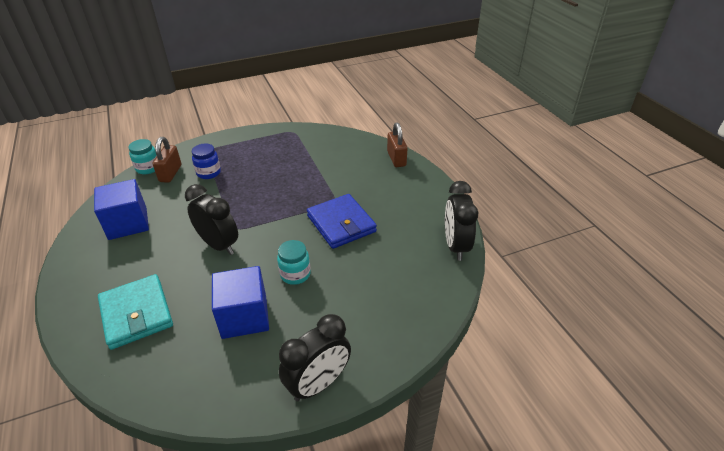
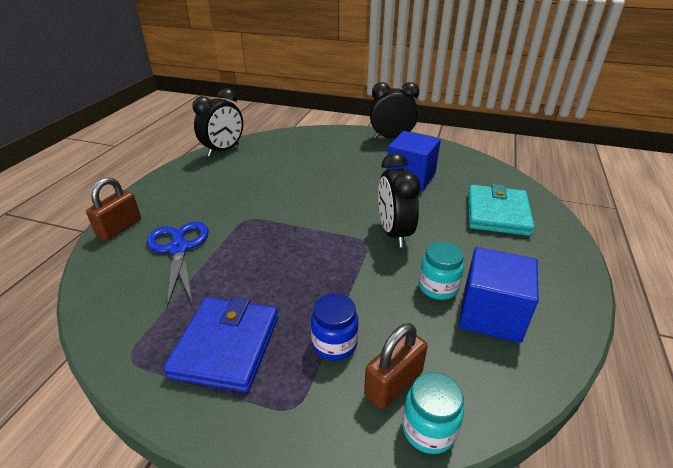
camera: 140 degrees left, 5 degrees down
turquoise jar [277,240,311,285] -> turquoise jar moved to [419,242,464,300]
blue wallet [307,194,377,249] -> blue wallet moved to [163,297,278,393]
none -> blue scissors [147,222,209,307]

